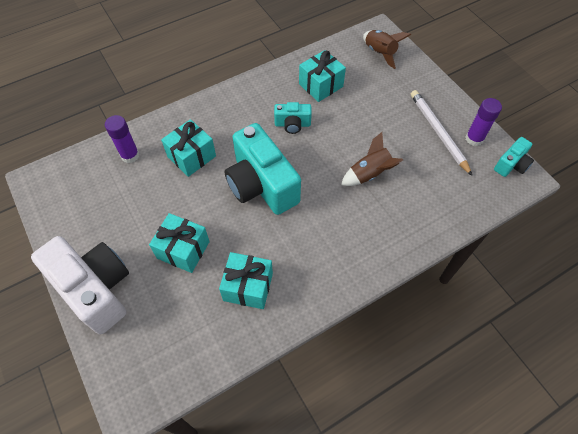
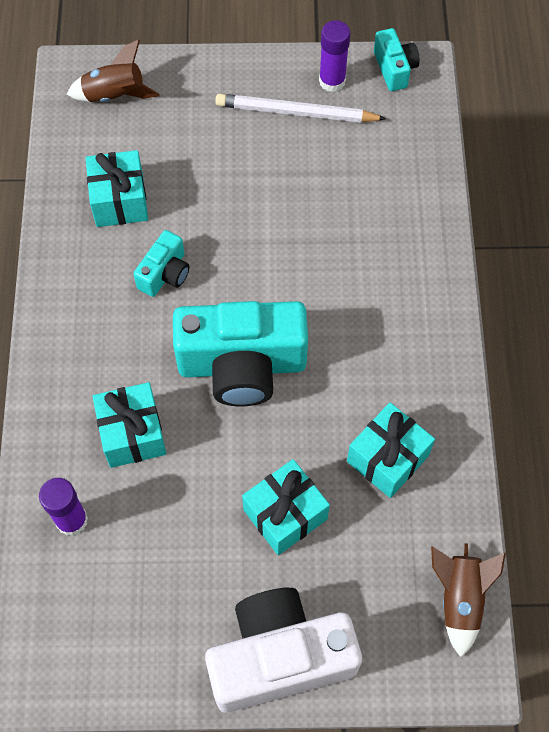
camera: 60 degrees left, 5 degrees up
brown rocket [341,132,403,186] -> brown rocket moved to [431,543,506,657]

